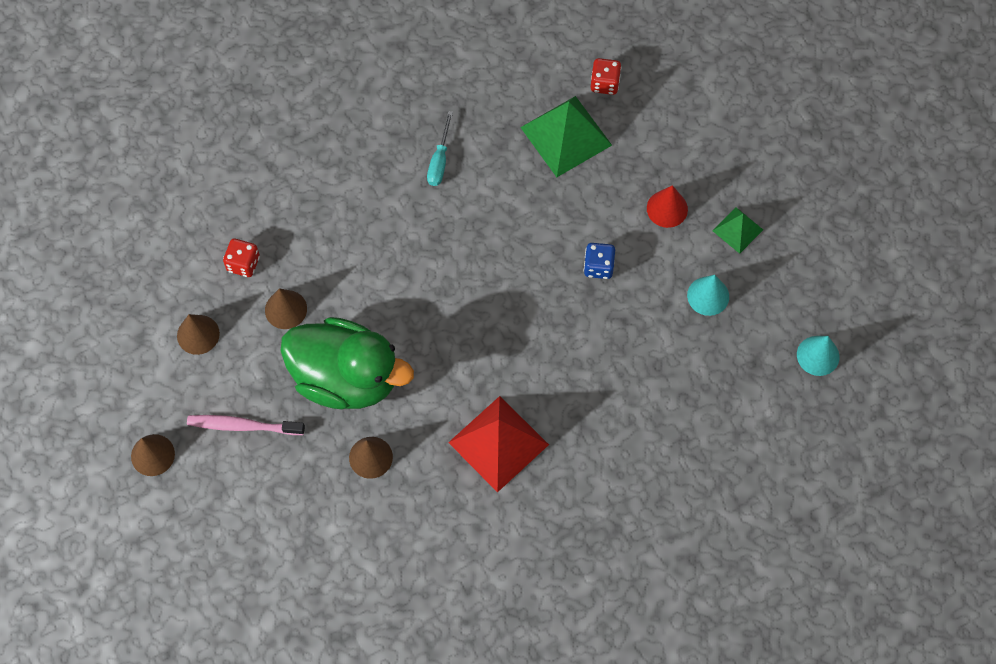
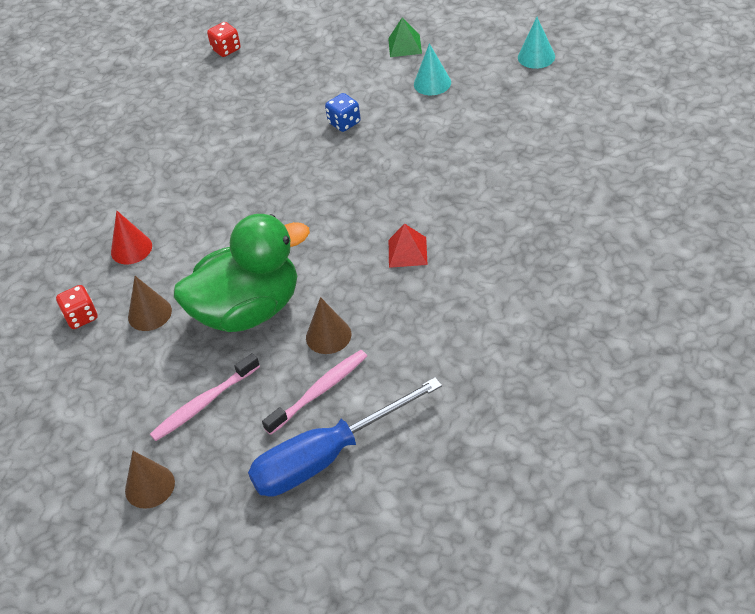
camera: 40 degrees left, 20 degrees down
brown cone [177,314,220,355] -> none
turquoise screwdriver [427,111,453,186] -> none
red pyramid [448,396,549,492] -> red pyramid [389,223,428,268], size x0.54
green pyramid [520,96,612,177] -> none
red cone [647,185,688,228] -> red cone moved to [111,211,152,264]
none -> blue screwdriver [248,377,442,496]
none -> pink toothbrush [262,350,367,435]

